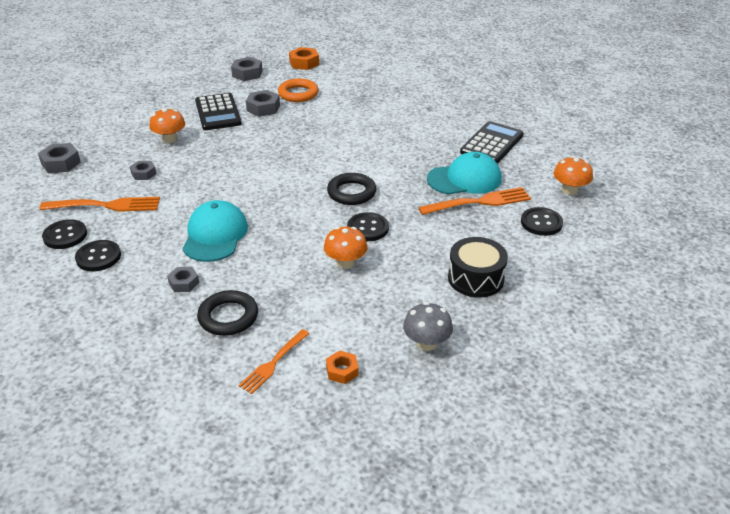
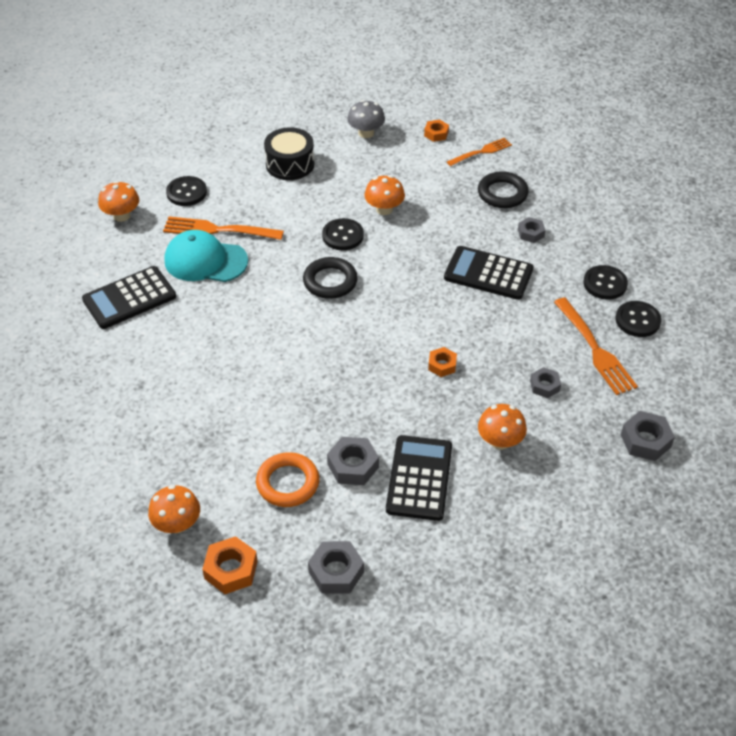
camera: 155 degrees left, 10 degrees up
orange fork [40,197,160,212] -> orange fork turned 135 degrees counterclockwise [554,297,638,395]
turquoise cap [182,200,248,262] -> black calculator [444,246,534,300]
none -> orange mushroom [148,485,200,534]
none -> orange nut [428,347,457,377]

